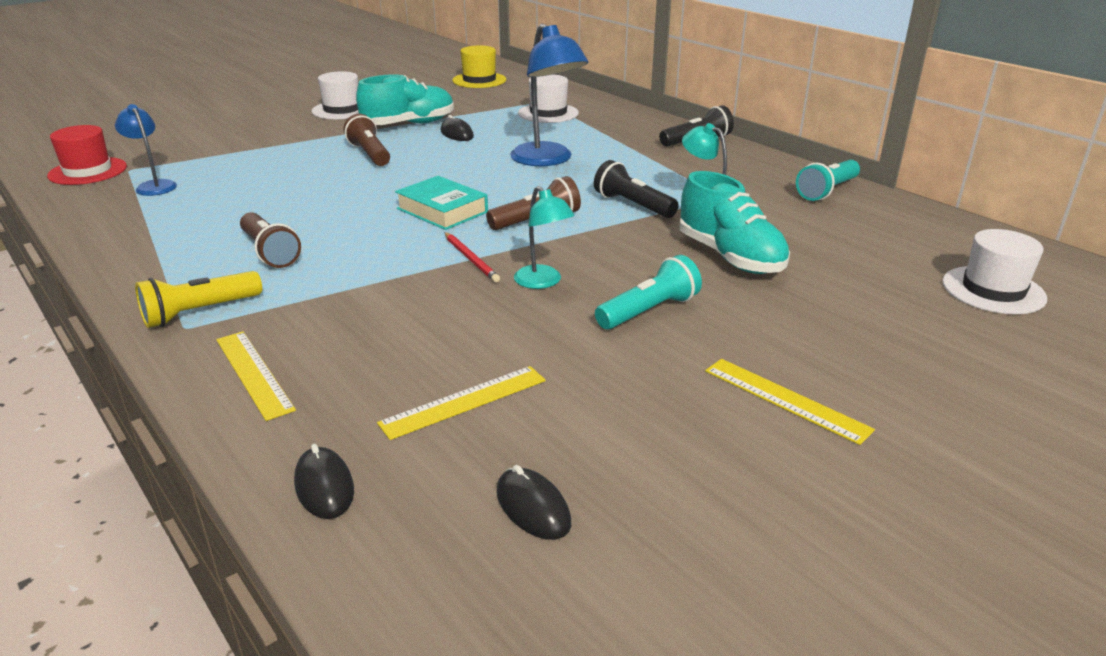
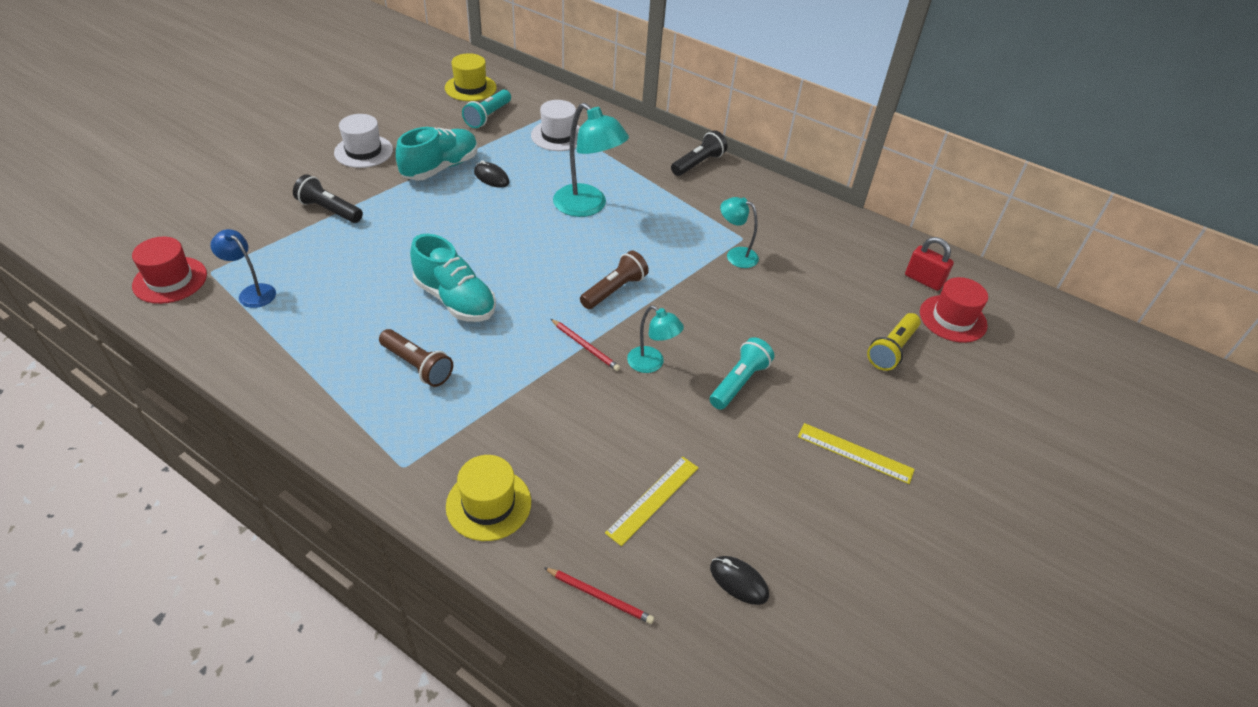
camera: 20 degrees left, 15 degrees up
yellow flashlight [135,271,262,328] -> yellow flashlight moved to [867,313,921,371]
yellow ruler [216,331,296,421] -> yellow hat [446,455,531,541]
black mouse [294,444,354,519] -> red pencil [544,567,654,624]
brown flashlight [344,114,390,166] -> none
turquoise book [395,176,488,230] -> none
blue lamp [510,24,589,166] -> turquoise lamp [553,103,629,217]
black flashlight [594,160,679,218] -> black flashlight moved to [293,175,363,223]
turquoise shoe [680,171,790,274] -> turquoise shoe moved to [410,234,496,322]
turquoise flashlight [796,160,860,201] -> turquoise flashlight moved to [462,90,511,128]
white hat [942,229,1047,314] -> red hat [920,277,988,343]
none -> red padlock [905,237,954,291]

